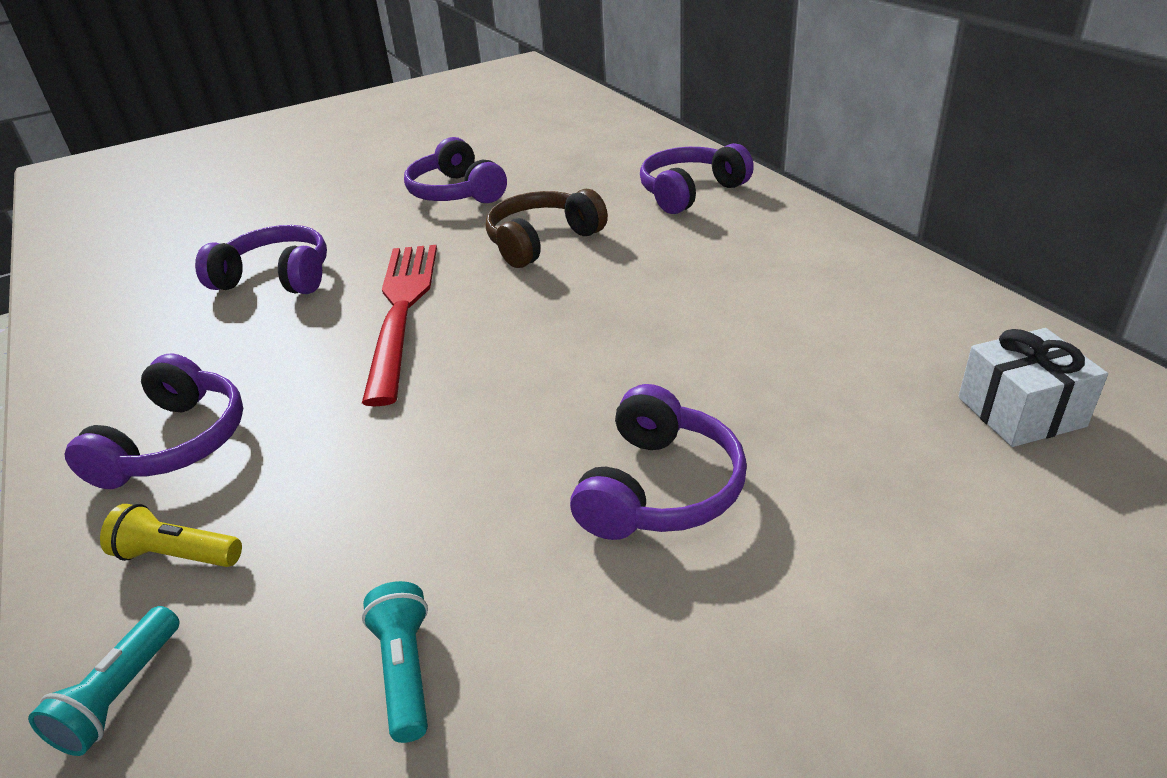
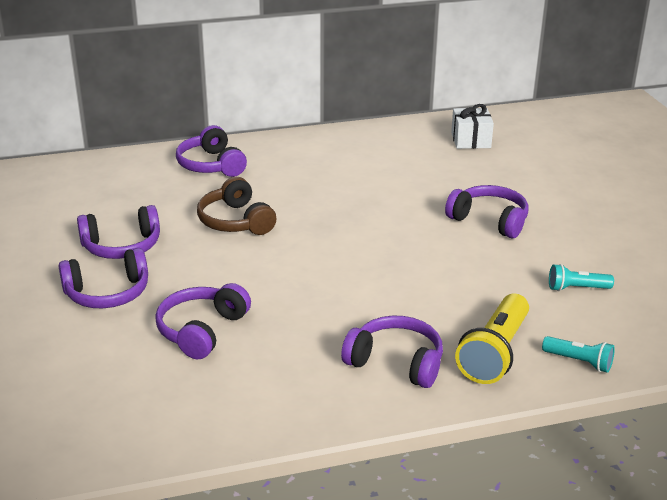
camera: 80 degrees left, 5 degrees down
yellow flashlight [100,504,242,567] -> yellow flashlight [455,294,529,384], size x1.83
red fork [362,245,437,406] -> none
none -> purple headphones [59,248,148,308]

